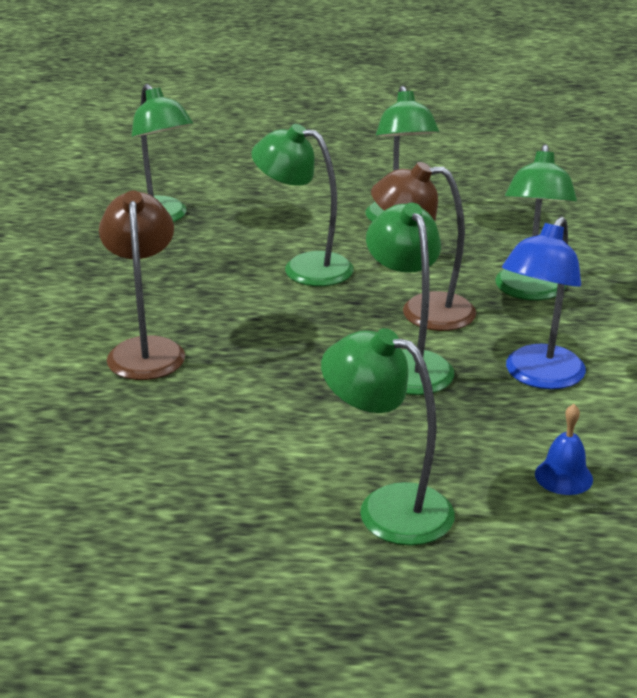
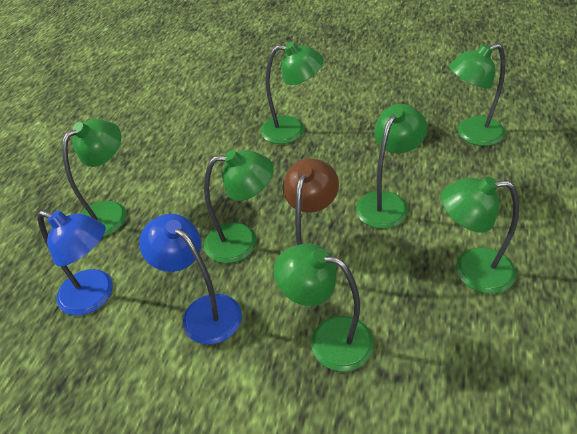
camera: 105 degrees right, 15 degrees up
brown lamp [99,191,185,380] -> green lamp [261,42,324,144]
blue bell [535,404,593,495] -> blue lamp [37,210,113,315]

